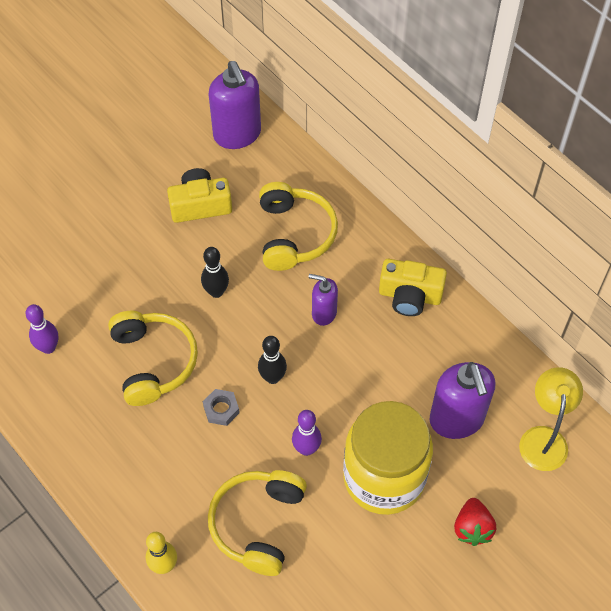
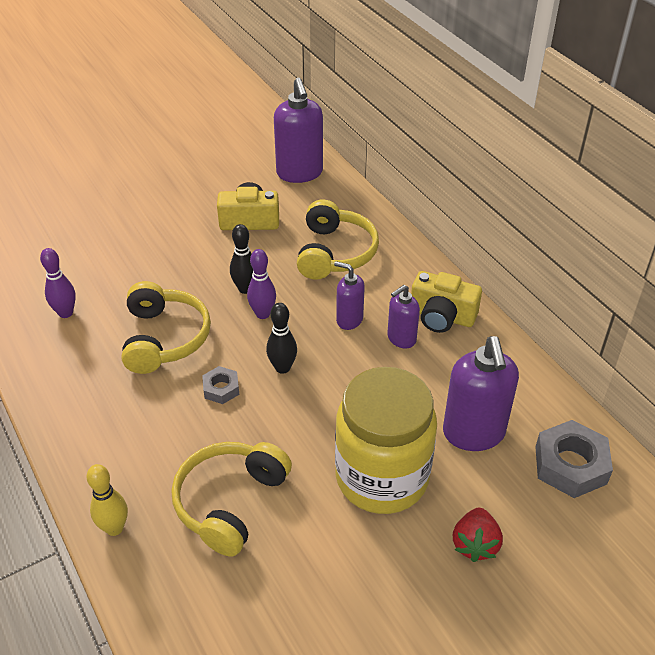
camera: 10 degrees right, 15 degrees down
purple bowling pin [292,410,322,456] -> purple bowling pin moved to [247,249,276,319]
yellow lamp [519,367,583,471] -> grey nut [535,420,613,498]
none -> purple soap dispenser [387,285,420,349]

